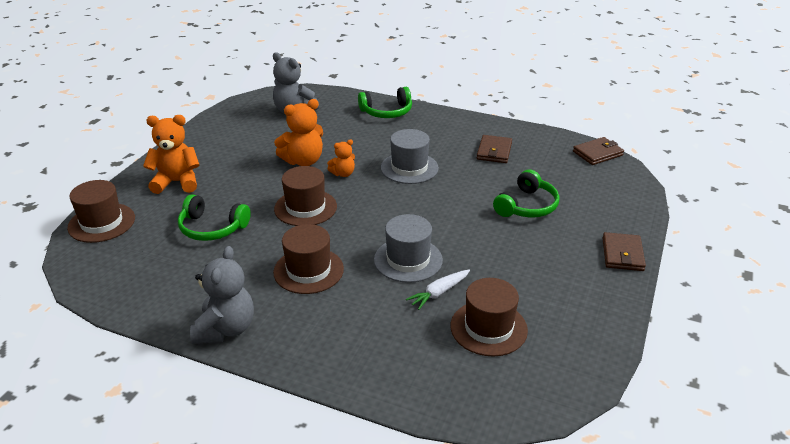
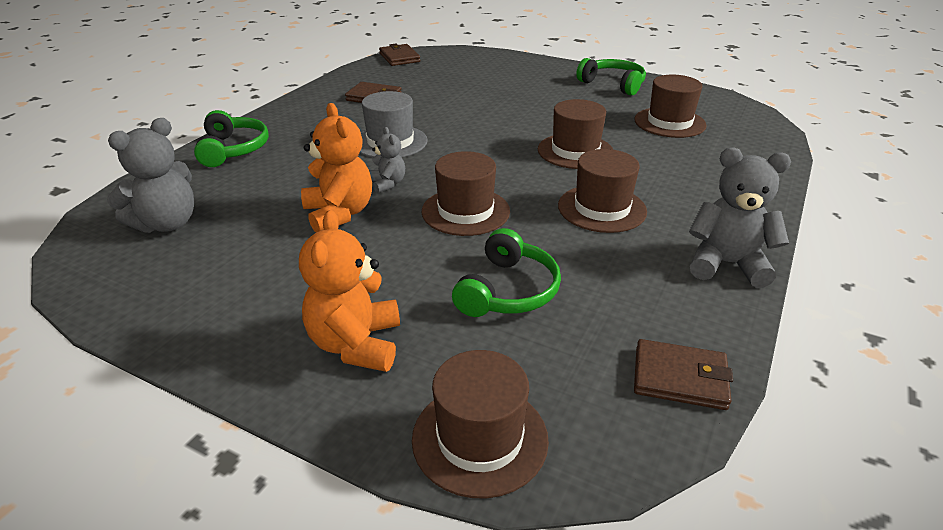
camera: 85 degrees left, 0 degrees up
orange teddy bear [327,139,355,177] -> grey teddy bear [369,127,405,193]
grey hat [374,214,443,283] -> brown hat [538,99,613,169]
white carrot [406,270,470,310] -> none
green headphones [493,169,559,218] -> green headphones moved to [576,58,646,96]
brown wallet [602,232,646,271] -> brown wallet moved to [634,339,733,410]

